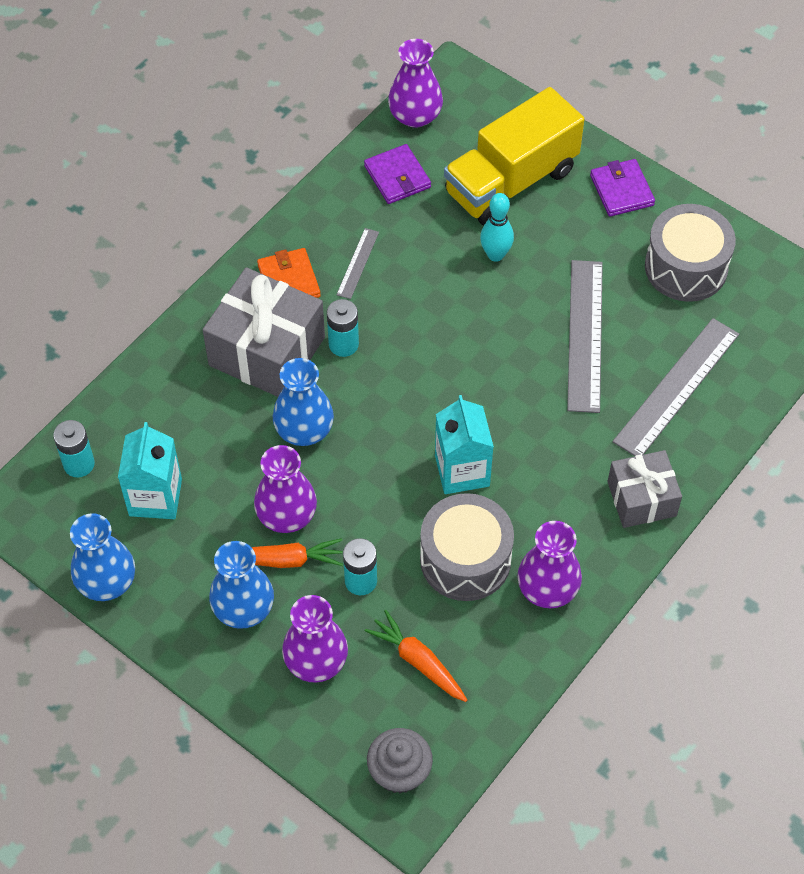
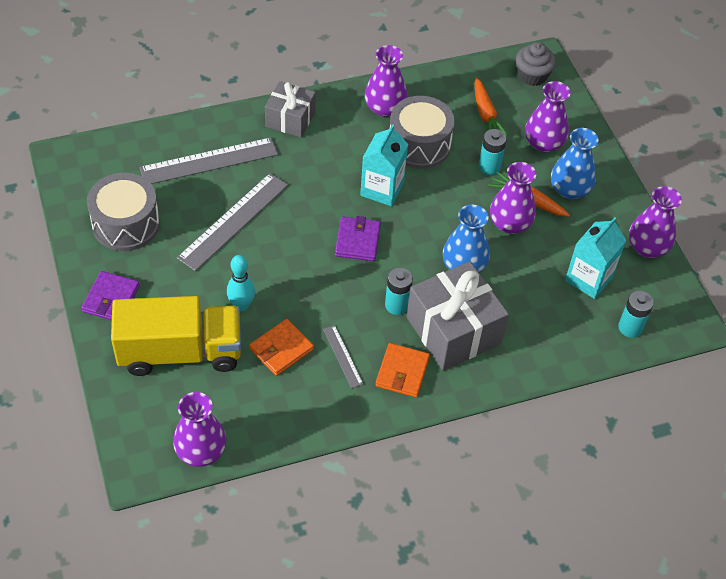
camera: 150 degrees left, 5 degrees down
blue vase [70,513,135,601] -> purple vase [629,186,682,258]
grey ruler [336,228,379,299] -> grey ruler turned 75 degrees counterclockwise [323,325,363,388]
purple wallet [364,144,431,204] -> purple wallet moved to [335,216,381,261]
none -> orange wallet [249,319,314,376]

